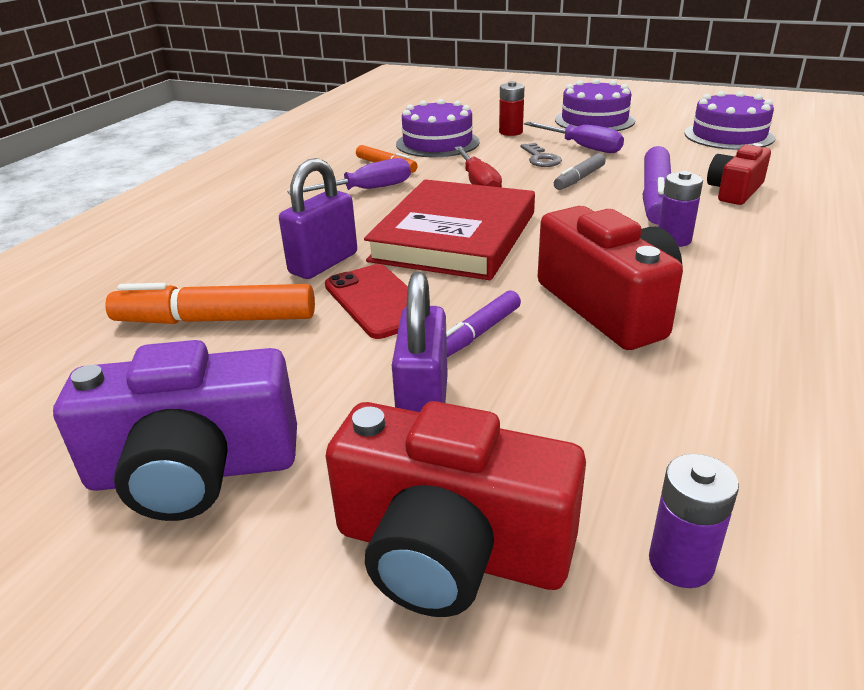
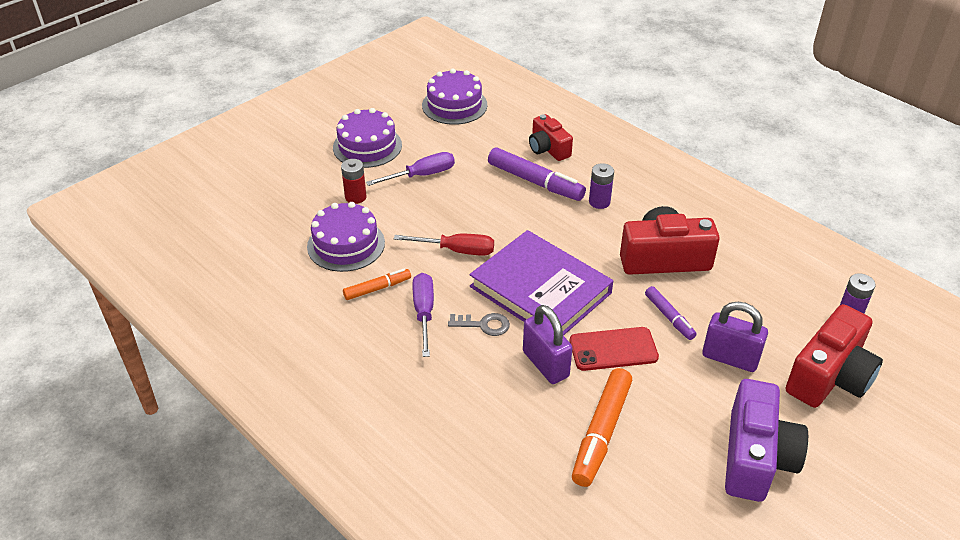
camera: 70 degrees left, 10 degrees up
red book [364,179,535,280] -> purple book [470,230,613,336]
grey key [520,143,562,167] -> grey key moved to [448,313,510,336]
grey marker [554,153,606,190] -> none

